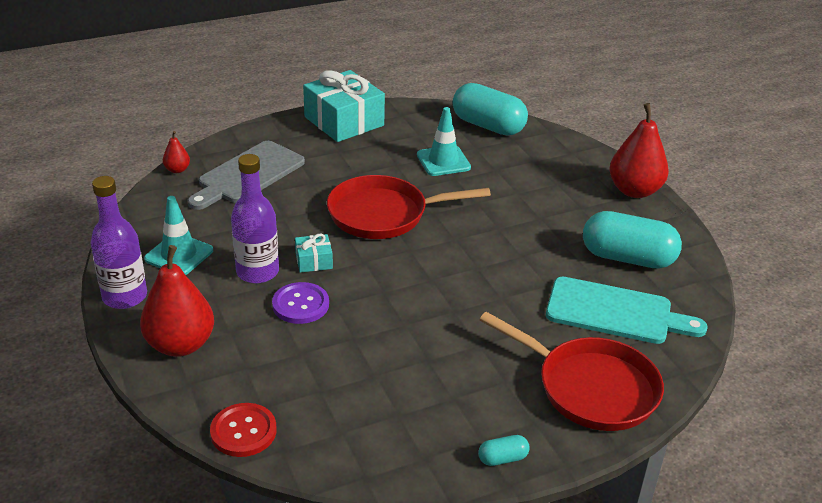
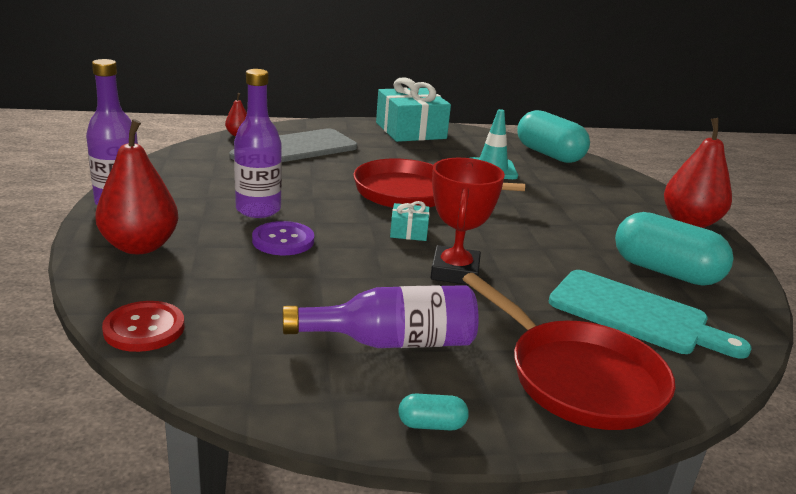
camera: 15 degrees right, 10 degrees down
turquoise traffic cone [144,196,213,275] -> none
turquoise gift [295,234,333,273] -> turquoise gift moved to [390,201,430,241]
none -> purple bottle [283,285,478,348]
none -> red trophy [431,158,505,285]

